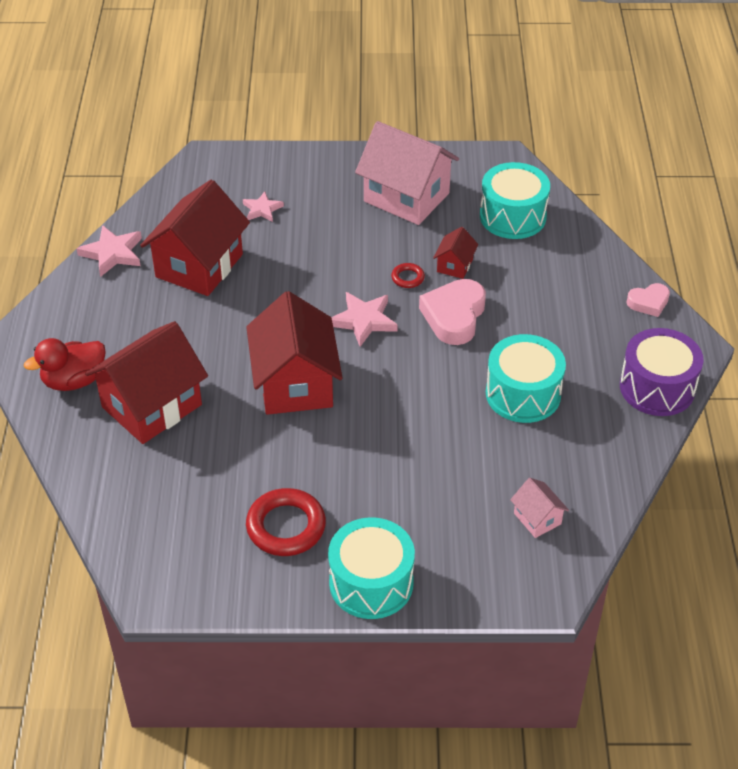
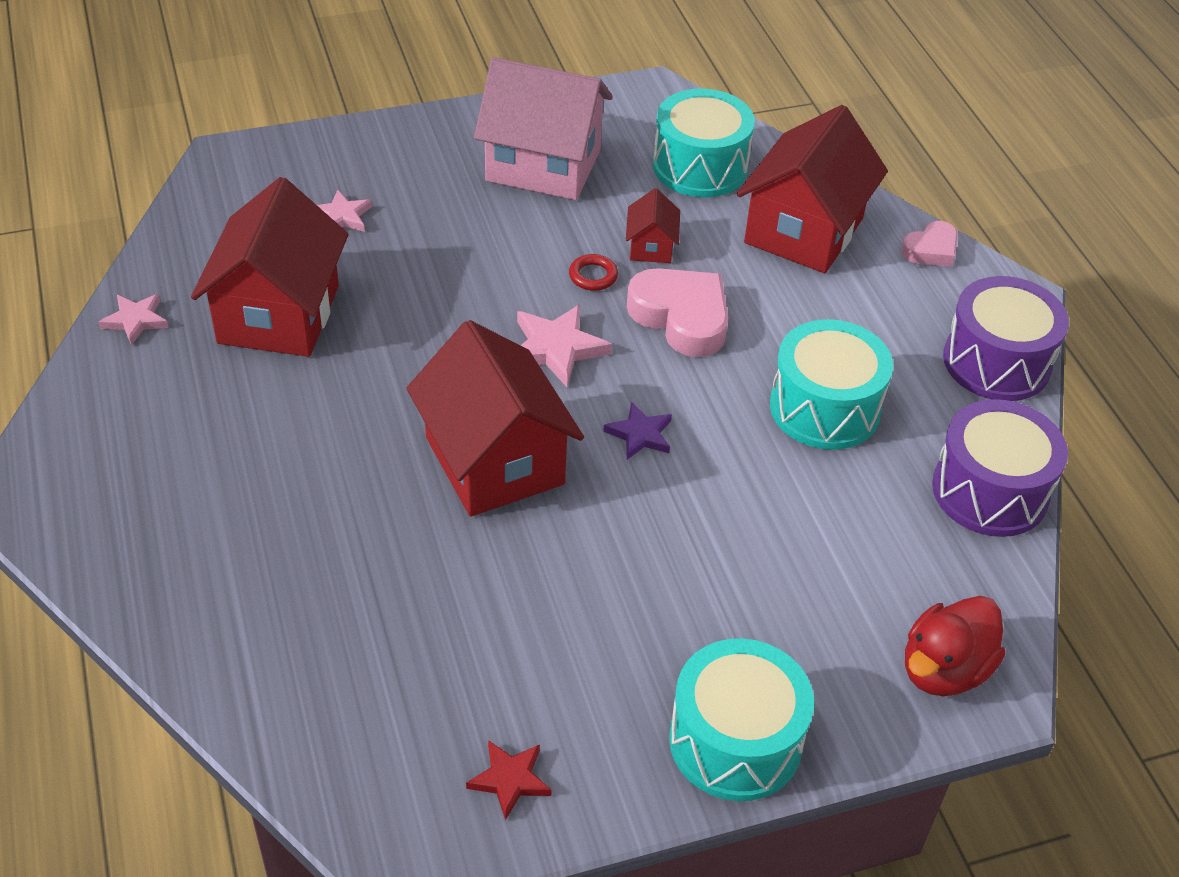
camera: 20 degrees left, 0 degrees up
red duck [24,338,106,391] -> red duck moved to [905,596,1005,696]
pink star [76,225,142,277] -> pink star [98,294,169,345], size x0.64
red house [85,321,208,444] -> red house moved to [737,105,888,273]
red ring [246,488,326,556] -> none
pink heart [419,279,486,345] -> pink heart turned 135 degrees clockwise [627,268,728,357]
pink house [510,478,569,538] -> none
none -> red star [466,740,552,820]
none -> purple star [603,402,672,460]
none -> purple drum [932,399,1068,537]

